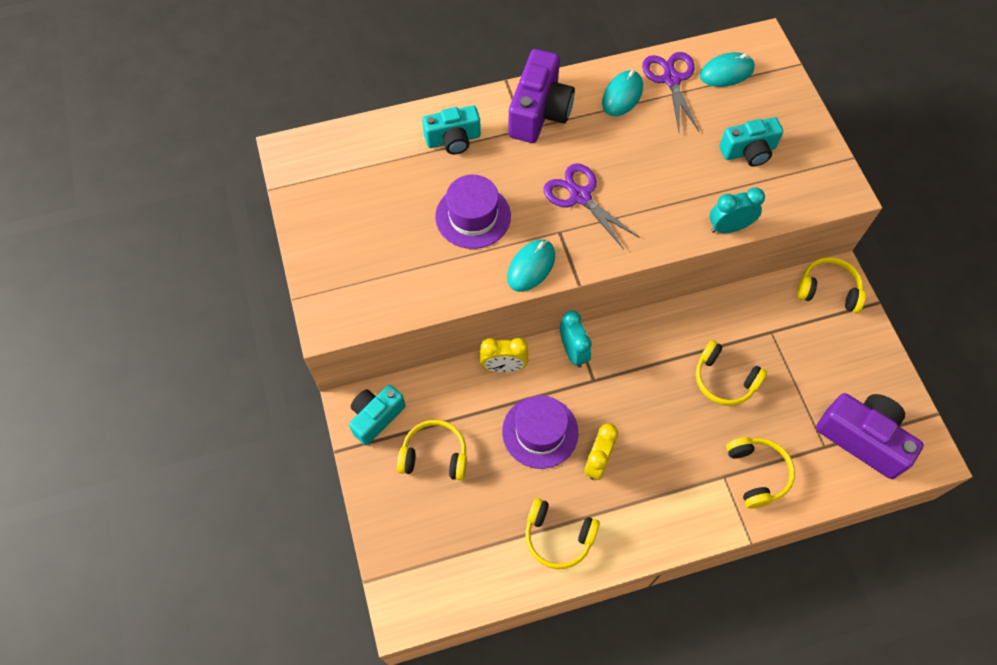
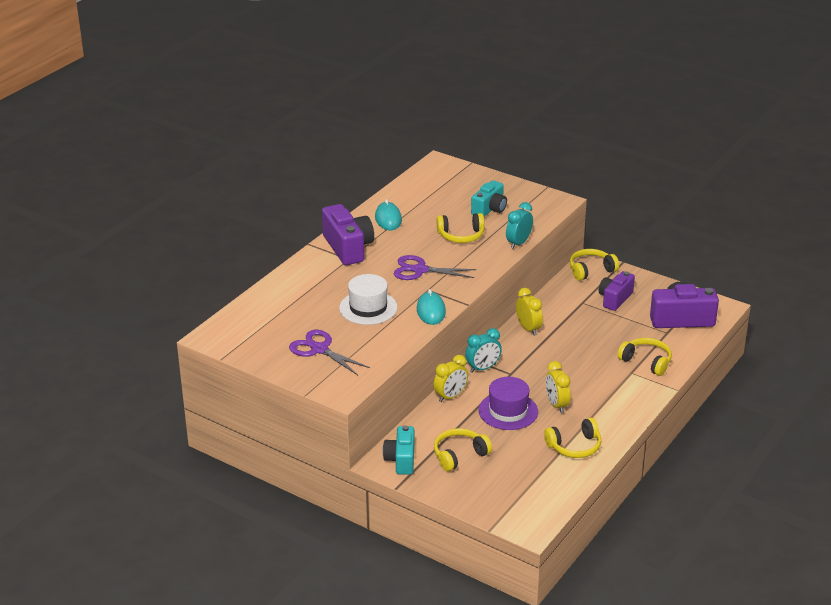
camera: 40 degrees left, 30 degrees down
turquoise camera [422,106,481,155] -> none
purple hat [435,175,511,249] -> white hat [339,274,398,325]
turquoise clock [560,311,592,368] -> turquoise clock turned 120 degrees clockwise [465,328,502,373]
purple scissors [642,52,699,131] -> purple scissors moved to [289,330,370,375]
yellow headphones [696,340,767,406] -> yellow headphones moved to [437,213,485,243]
turquoise mouse [700,52,755,87] -> none
none -> yellow clock [516,288,543,336]
none -> purple camera [599,271,635,311]

